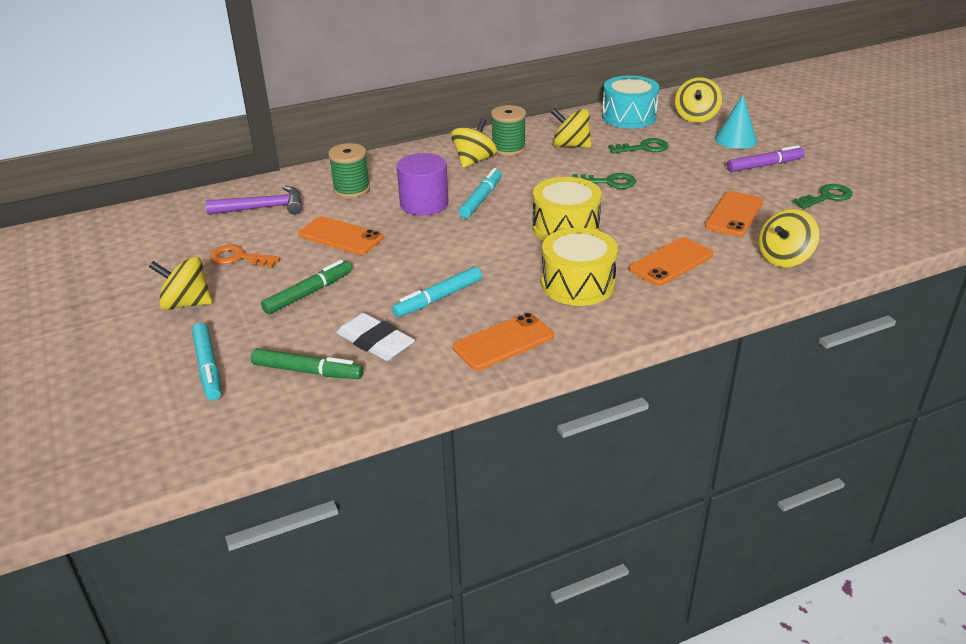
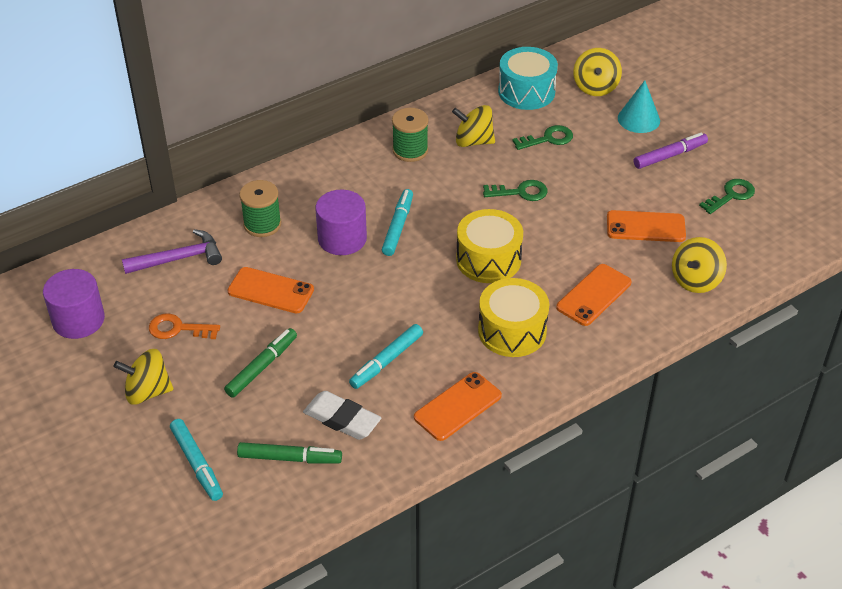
camera: 10 degrees left, 10 degrees up
yellow spinning top [451,118,497,168] -> none
orange phone [705,191,763,237] -> orange phone turned 75 degrees clockwise [607,210,686,242]
none -> purple cylinder [43,269,105,339]

